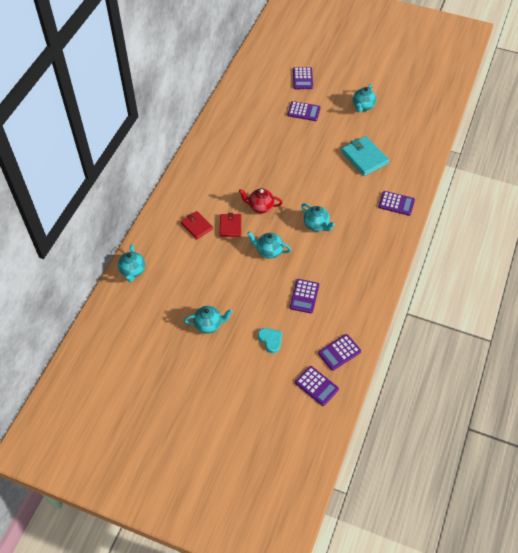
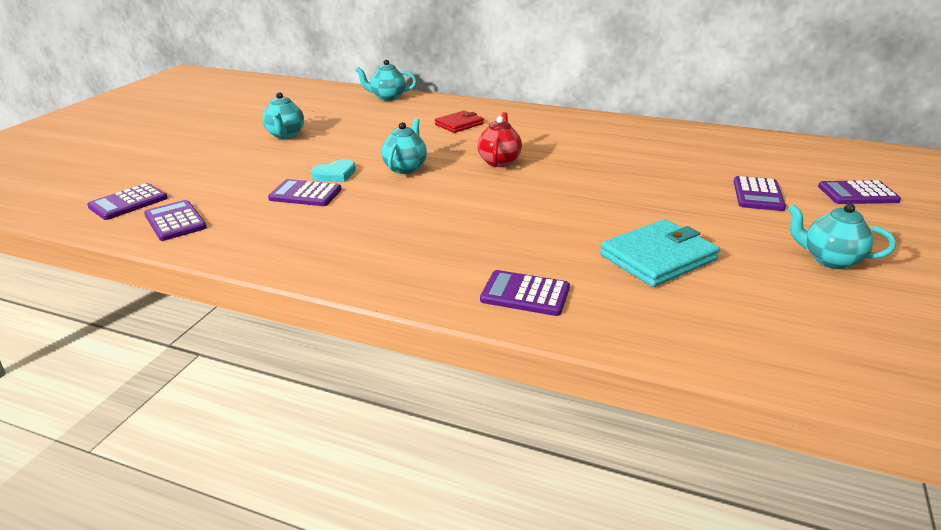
camera: 90 degrees right, 25 degrees down
red wallet [220,213,241,237] -> none
turquoise heart [258,328,282,353] -> turquoise heart moved to [311,159,356,182]
turquoise teapot [301,203,335,231] -> none
purple calculator [379,191,415,216] -> purple calculator turned 90 degrees clockwise [480,270,570,316]

